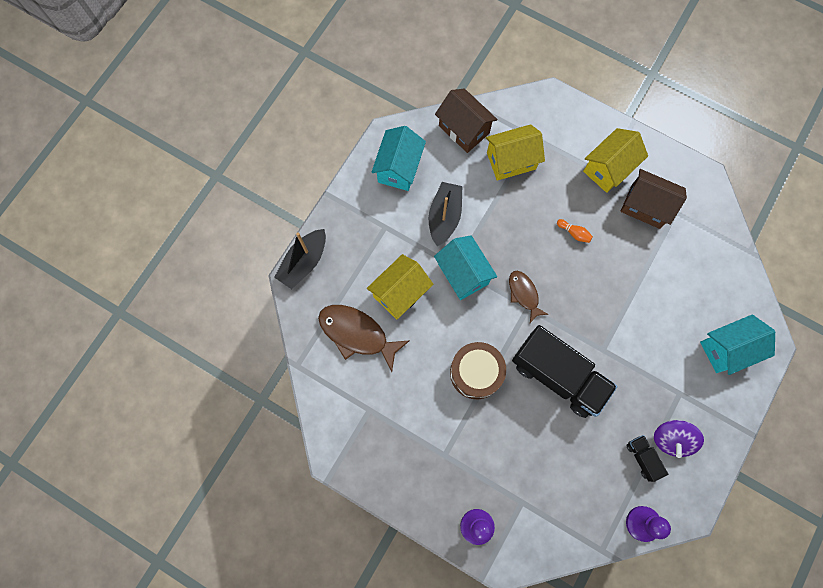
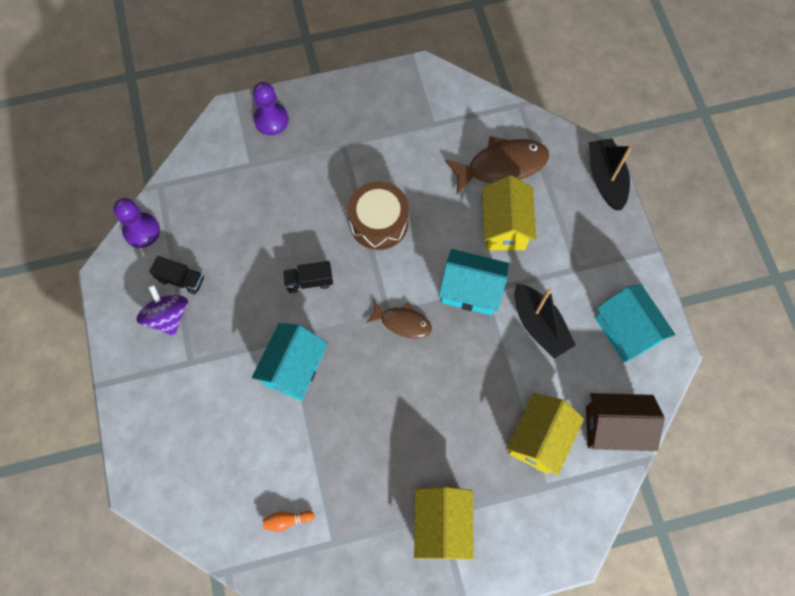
camera: 135 degrees right, 5 degrees down
black truck [512,325,617,418] -> black truck [283,261,333,293], size x0.43
orange bowling pin [557,219,593,243] -> orange bowling pin moved to [263,511,314,532]
brown house [620,169,687,229] -> none
turquoise house [700,314,775,375] -> turquoise house moved to [252,323,328,401]

